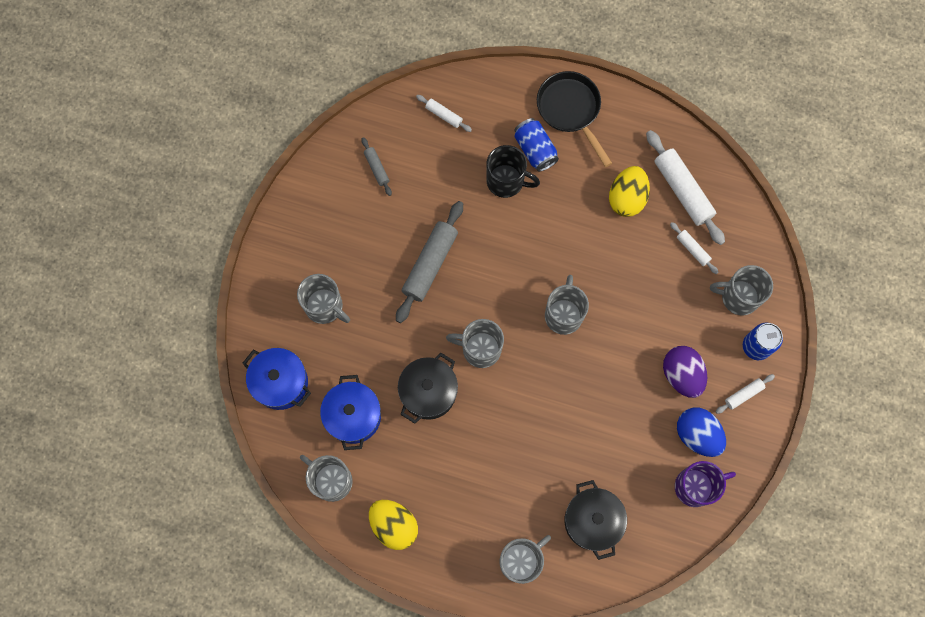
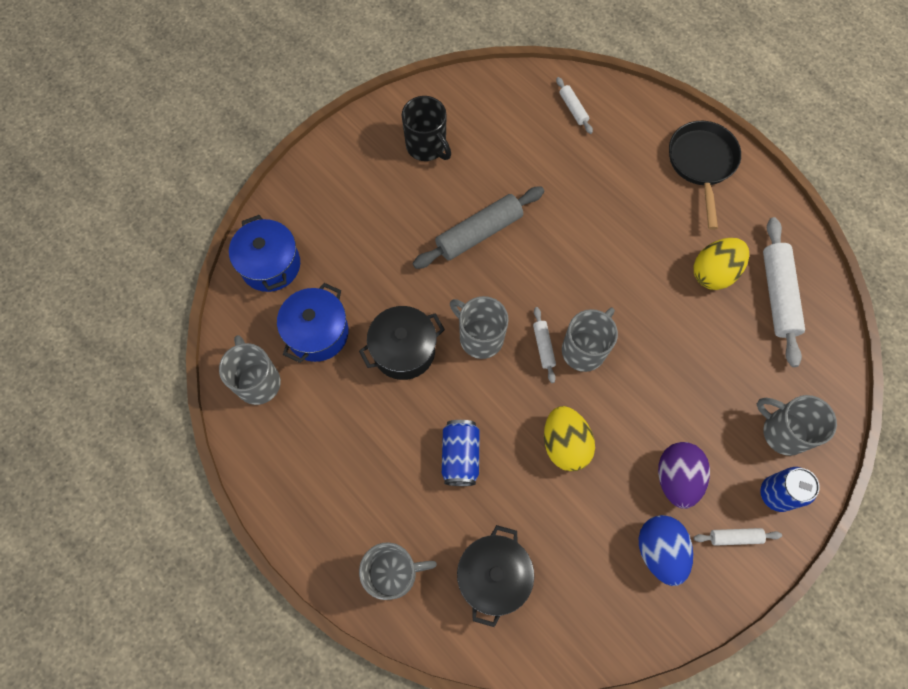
camera: 30 degrees right, 5 degrees down
grey mug [297,274,350,324] -> none
grey rolling pin [362,137,392,196] -> none
yellow egg [369,500,418,550] -> yellow egg moved to [544,406,595,471]
black mug [487,145,540,198] -> black mug moved to [402,96,451,161]
blue can [514,118,559,172] -> blue can moved to [442,420,480,486]
white rolling pin [670,222,718,274] -> white rolling pin moved to [533,307,556,383]
purple mug [675,461,736,507] -> none

